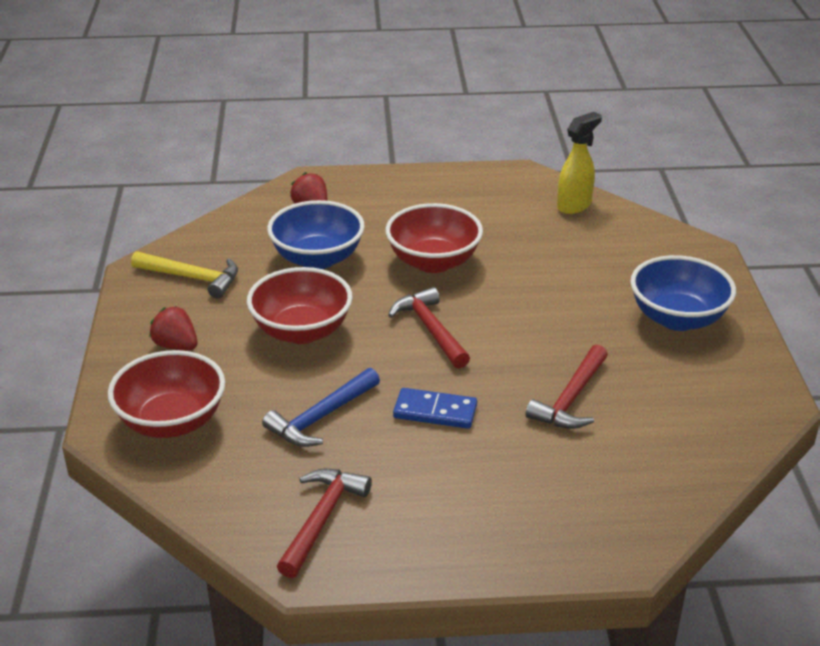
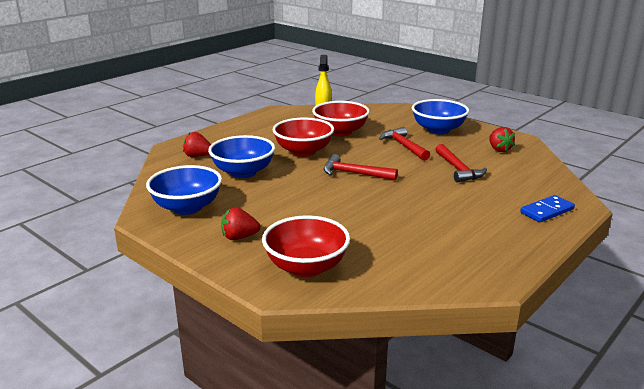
camera: 45 degrees left, 10 degrees down
yellow hammer [131,251,238,298] -> blue bowl [146,165,222,215]
red bowl [247,267,353,344] -> red bowl moved to [312,101,370,136]
blue hammer [262,368,380,447] -> none
red hammer [277,469,372,578] -> red hammer moved to [379,127,430,161]
blue domino [393,388,477,429] -> blue domino moved to [520,195,575,222]
none -> red strawberry [489,127,515,152]

